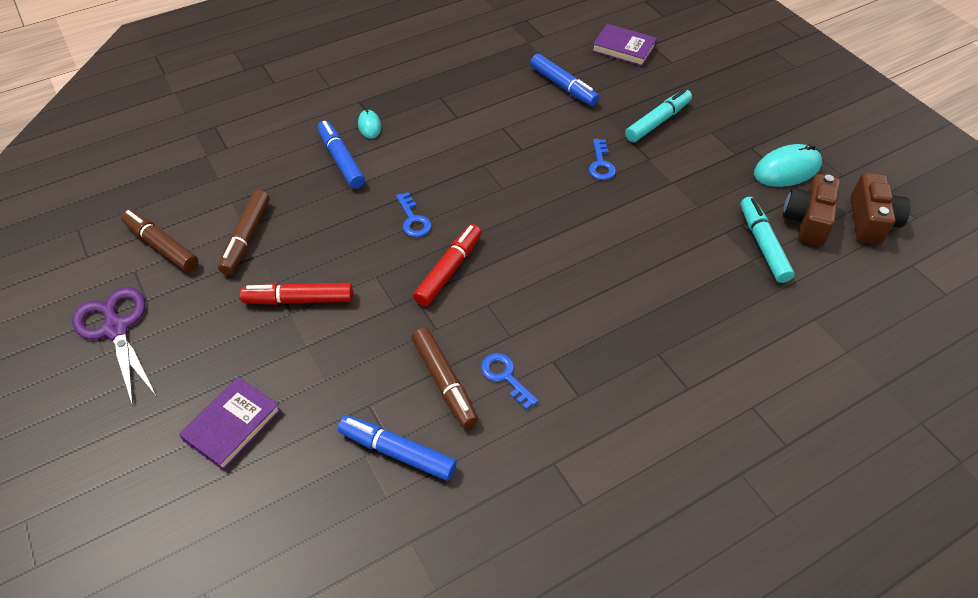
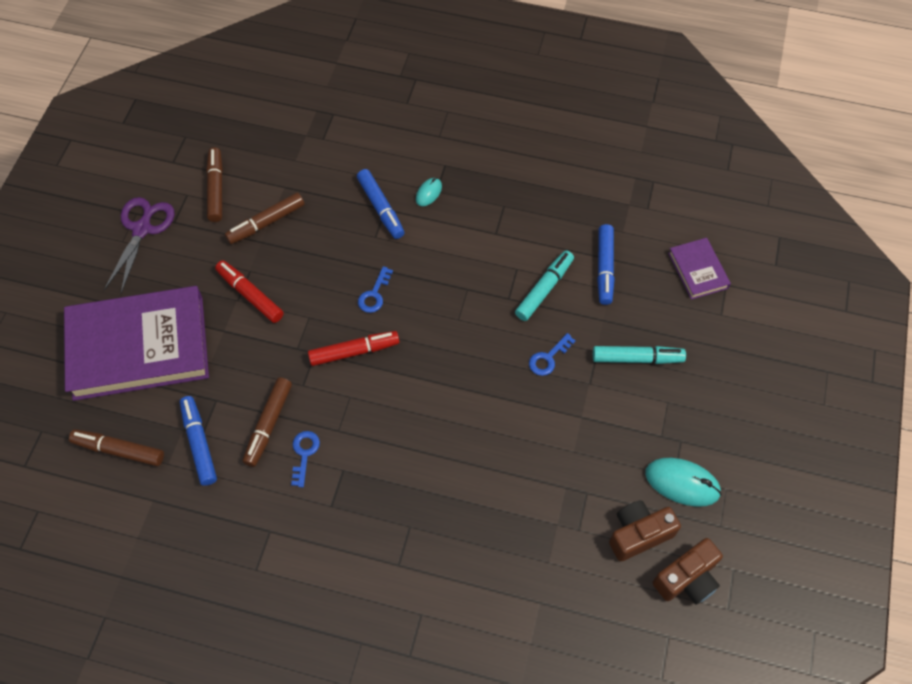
camera: 45 degrees right, 10 degrees up
purple book [179,377,281,471] -> purple book [64,286,209,401], size x2.23
blue marker [318,121,365,189] -> blue marker turned 135 degrees clockwise [357,169,405,239]
turquoise marker [741,197,795,283] -> turquoise marker moved to [515,250,574,321]
none -> brown marker [69,429,164,466]

